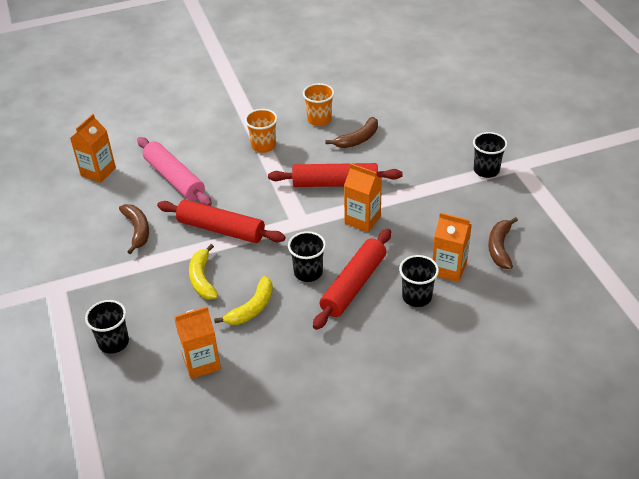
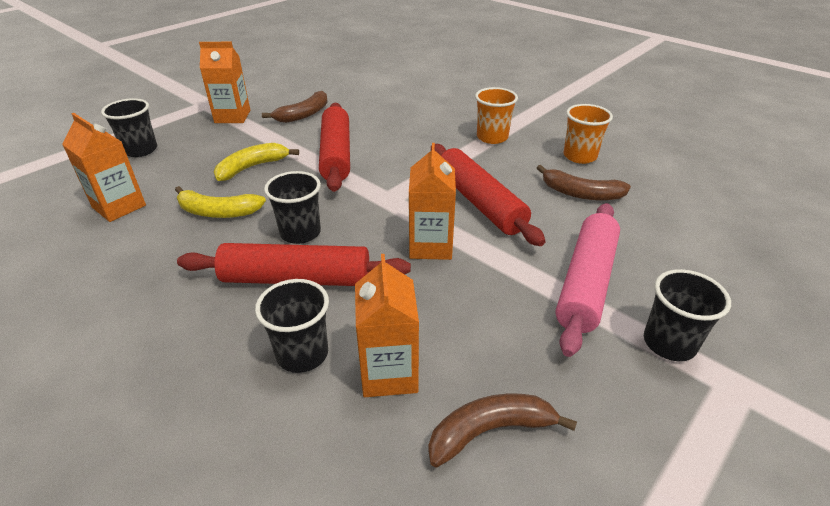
camera: 60 degrees right, 5 degrees down
orange carton [70,114,116,183] -> orange carton moved to [199,42,250,123]
pink rolling pin [137,137,212,206] -> pink rolling pin moved to [555,203,620,357]

